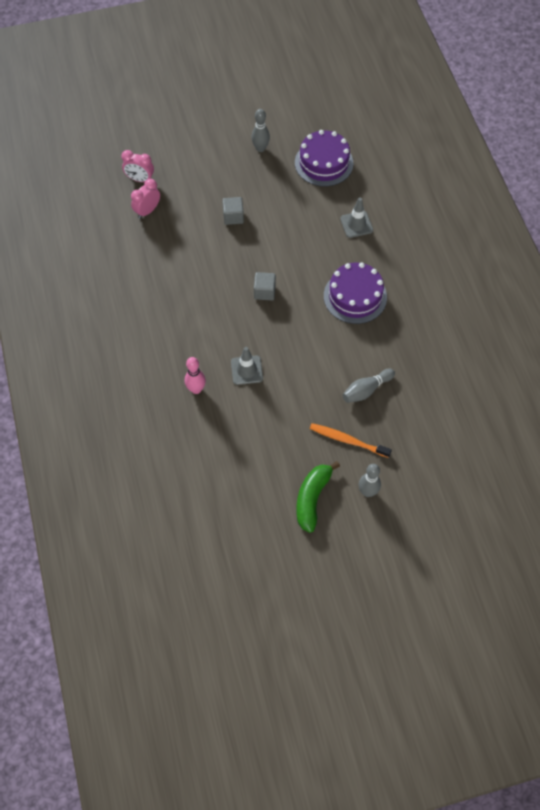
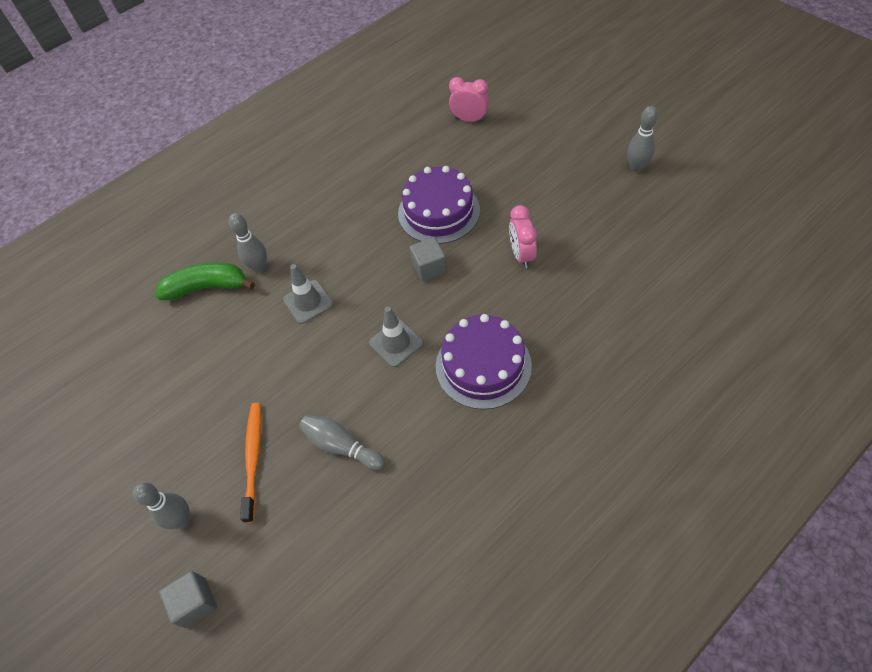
camera: 70 degrees right, 5 degrees down
pink clock [121,150,154,182] -> pink clock moved to [509,205,537,268]
pink bowling pin [185,357,206,394] -> grey bowling pin [229,213,267,273]
grey cube [222,197,244,225] -> grey cube moved to [159,571,217,628]
purple cake [295,130,353,186] -> purple cake moved to [398,166,480,244]
green banana [296,461,340,533] -> green banana moved to [155,262,255,300]
grey traffic cone [340,197,373,238] -> grey traffic cone moved to [369,307,423,367]

